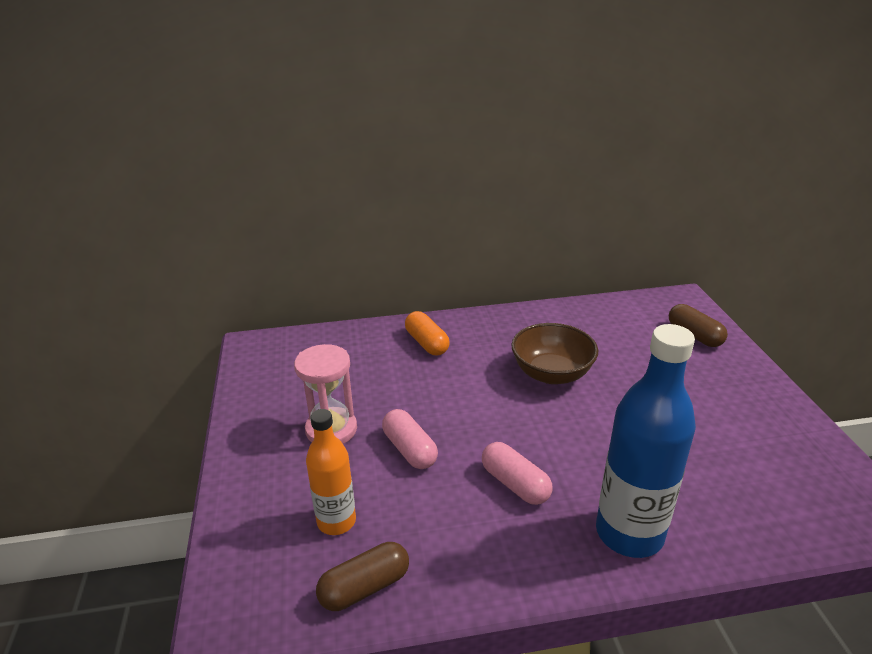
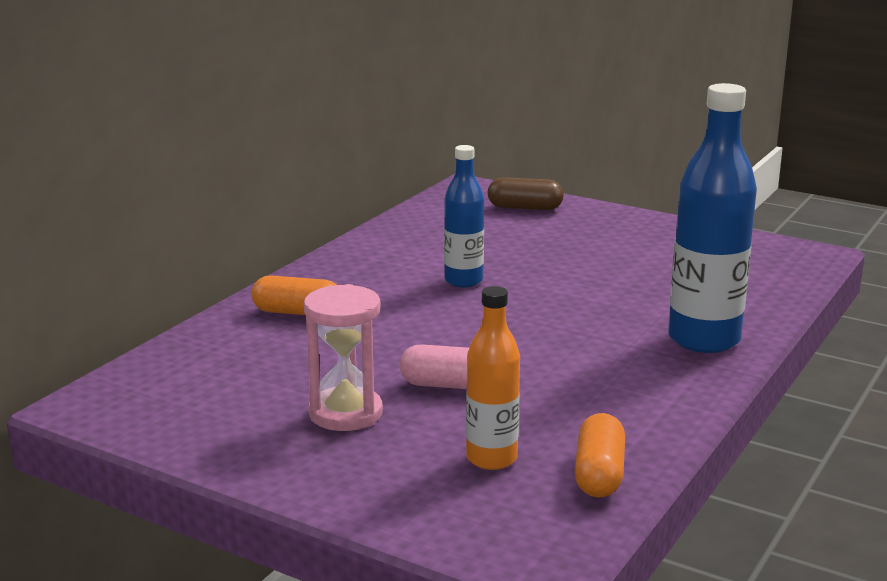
camera: 50 degrees left, 10 degrees down
brown capsule [316,542,409,611] -> orange capsule [574,413,625,498]
pink capsule [482,442,553,505] -> none
brown bowl [511,323,598,384] -> blue bottle [444,145,484,287]

